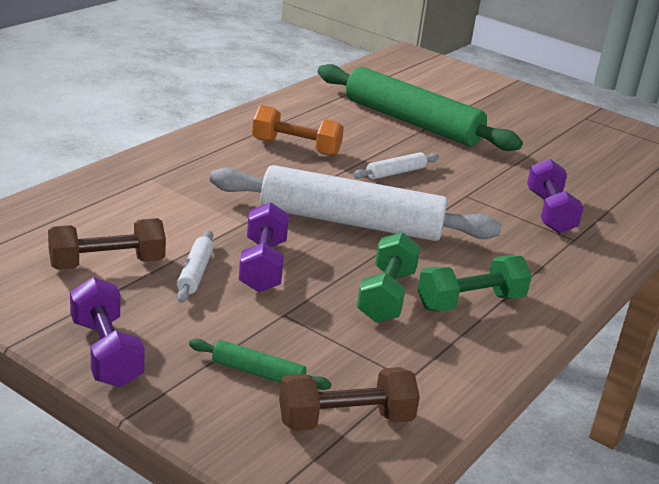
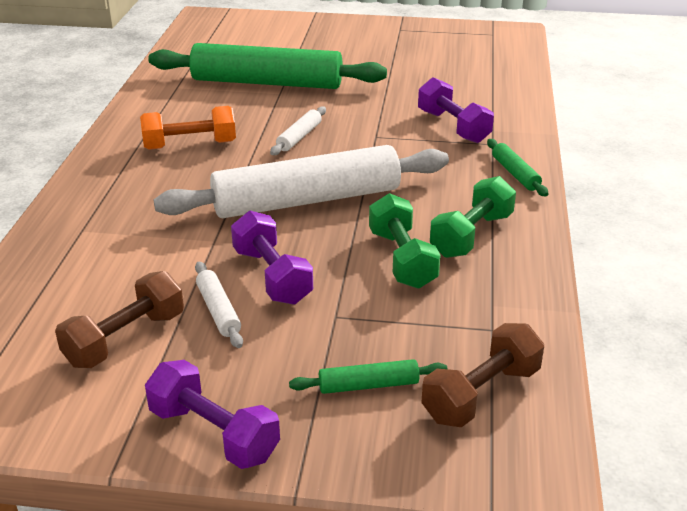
camera: 25 degrees left, 5 degrees up
none -> green rolling pin [487,139,548,197]

